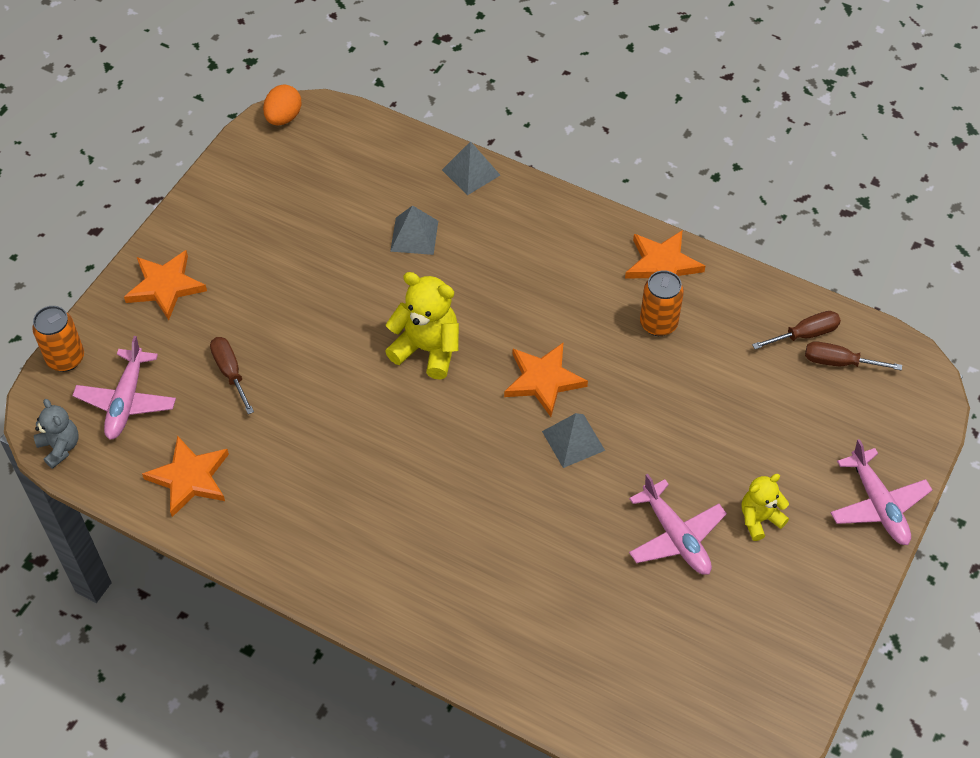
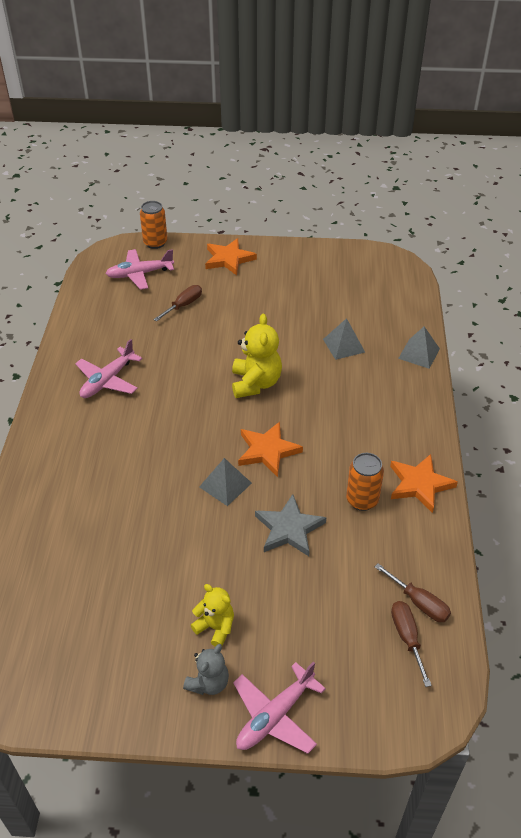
camera: 65 degrees right, 10 degrees down
grey teddy bear [34,399,78,469] -> grey teddy bear moved to [183,644,229,695]
orange star [142,435,229,517] -> none
orange egg [263,84,302,125] -> none
pink plane [629,474,727,575] -> pink plane moved to [75,339,143,398]
none -> grey star [255,494,326,556]

